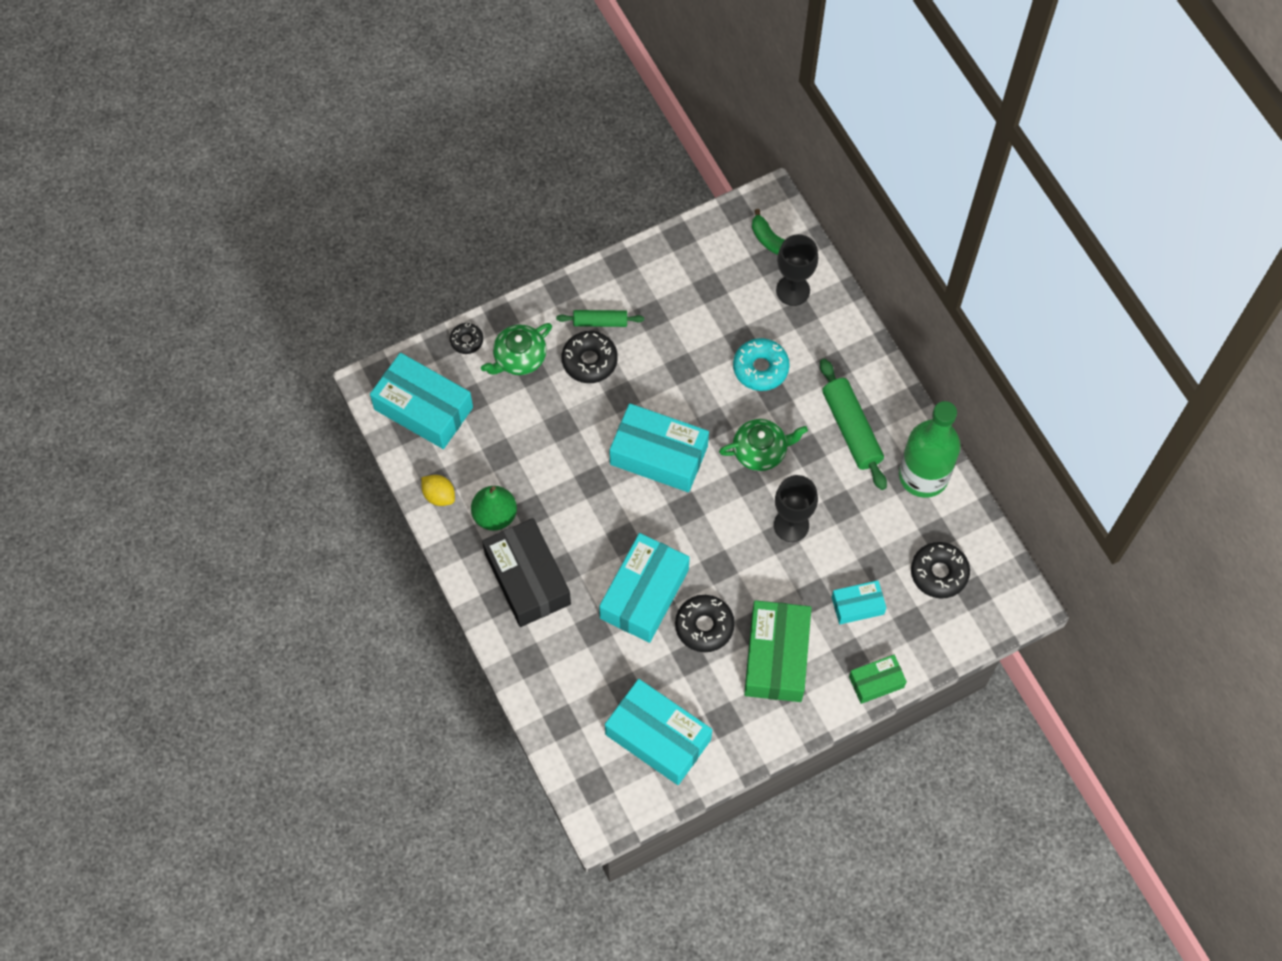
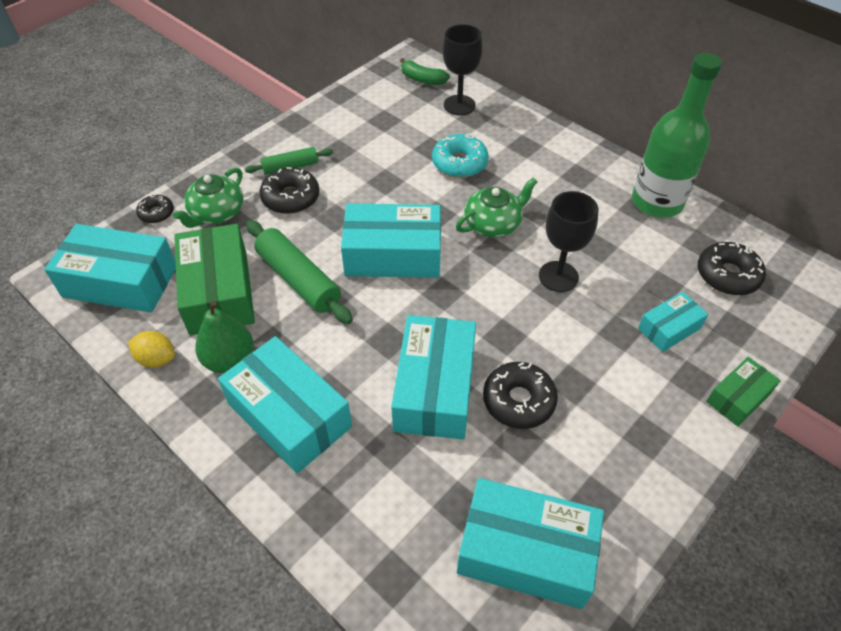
camera: 20 degrees left, 15 degrees down
black box [482,518,571,627] -> turquoise box [218,336,352,473]
green box [744,600,812,702] -> green box moved to [174,224,255,335]
green rolling pin [820,359,887,490] -> green rolling pin moved to [246,220,353,324]

